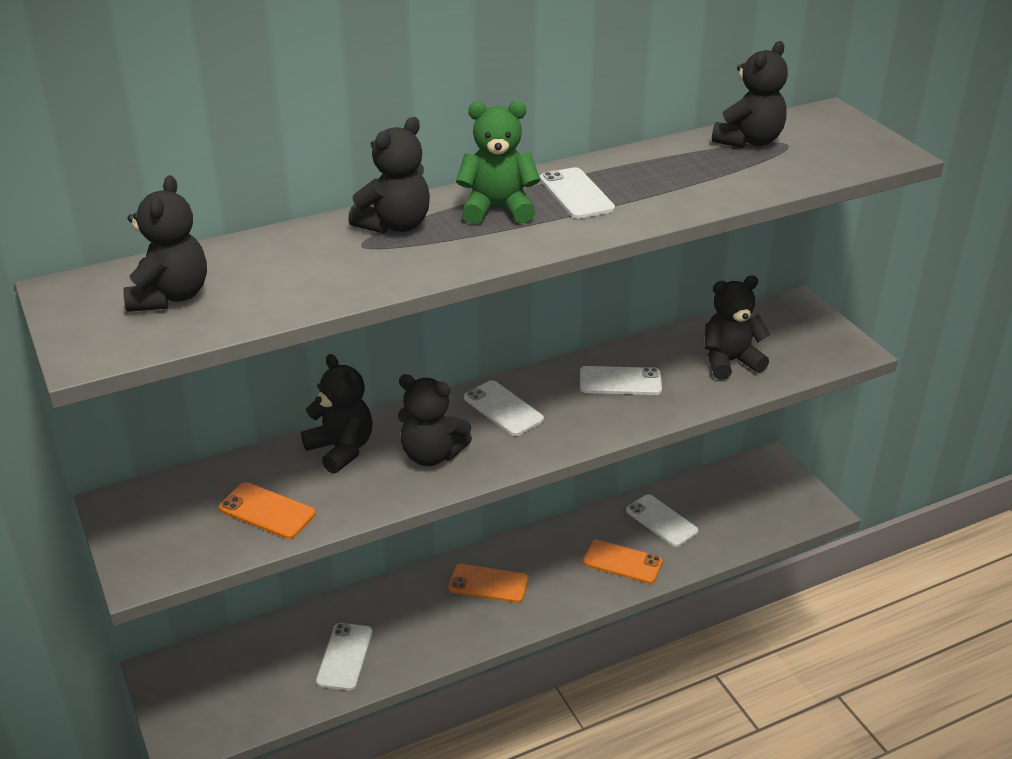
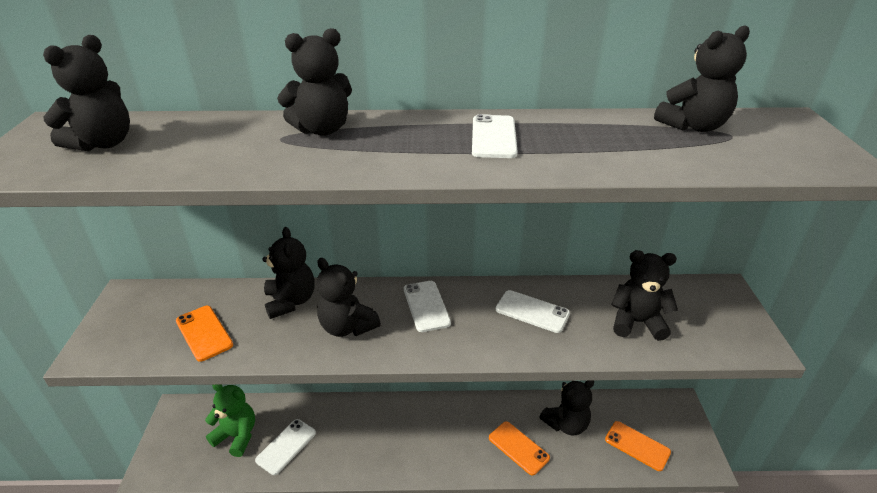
camera: 25 degrees right, 0 degrees up
orange phone [448,564,528,603] -> orange phone moved to [605,421,671,471]
green teddy bear [456,101,540,224] -> green teddy bear moved to [205,385,255,457]
white phone [626,494,698,547] -> black teddy bear [540,380,594,436]

